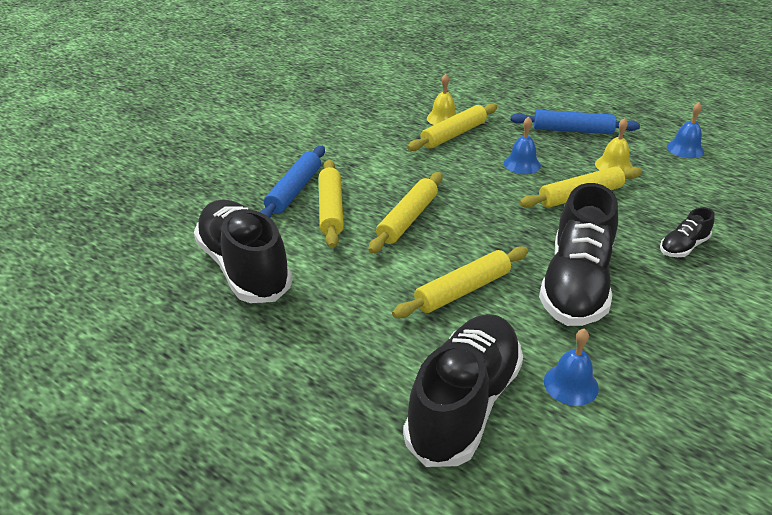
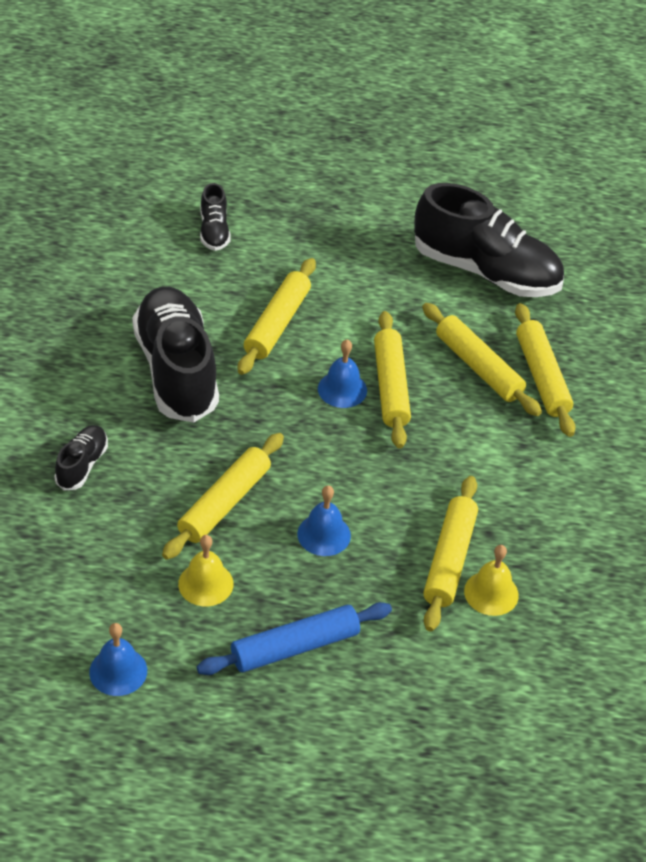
camera: 145 degrees right, 10 degrees up
blue rolling pin [260,146,325,218] -> yellow rolling pin [515,303,576,437]
black shoe [403,314,523,467] -> black shoe [200,183,230,251], size x0.46
blue bell [544,329,599,406] -> blue bell moved to [318,340,367,408]

